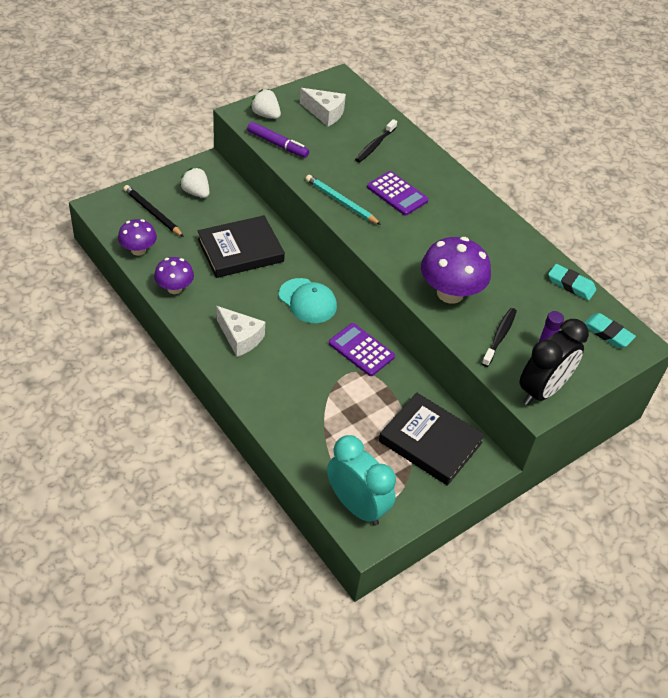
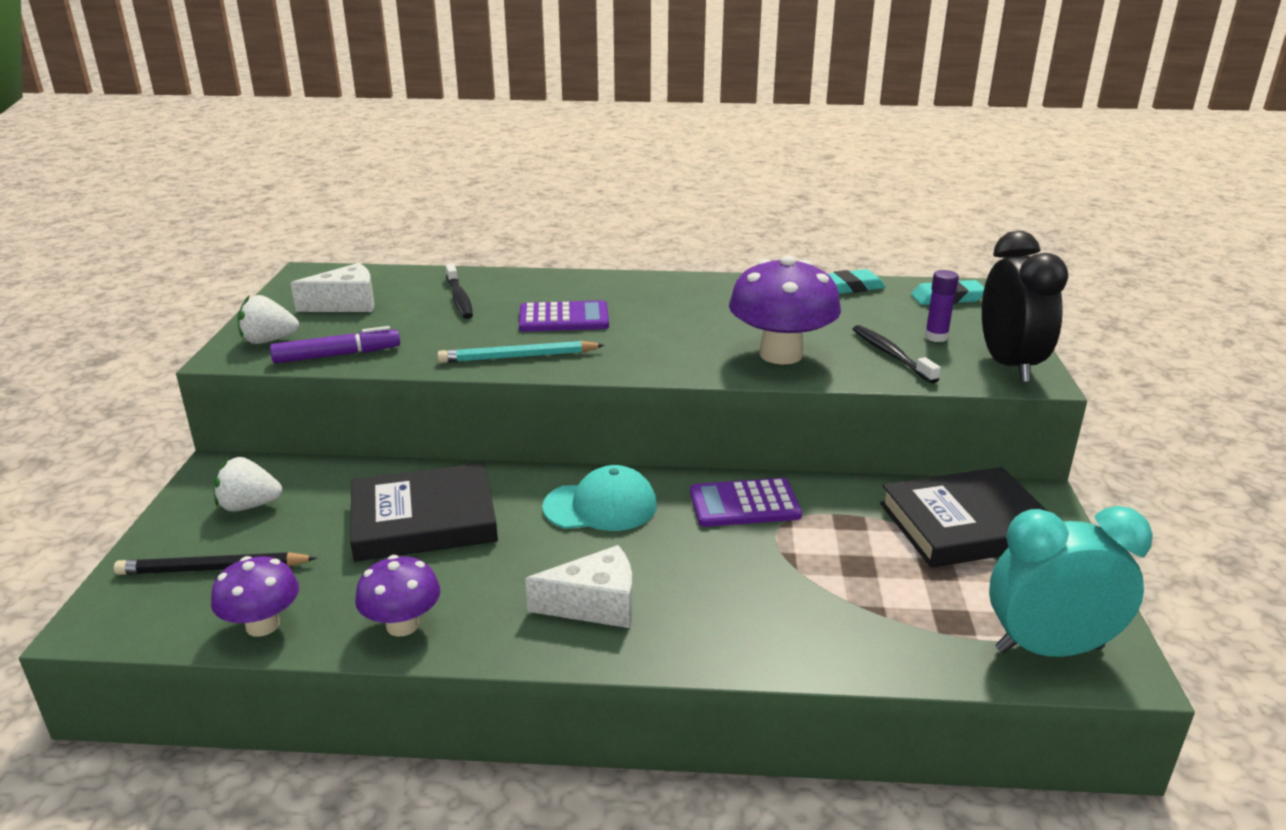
camera: 45 degrees left, 20 degrees down
black book [197,215,285,278] -> black book turned 60 degrees clockwise [350,463,498,562]

